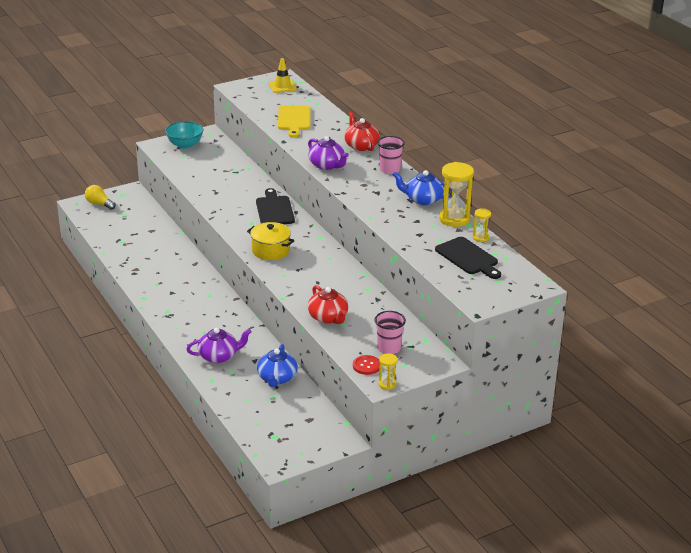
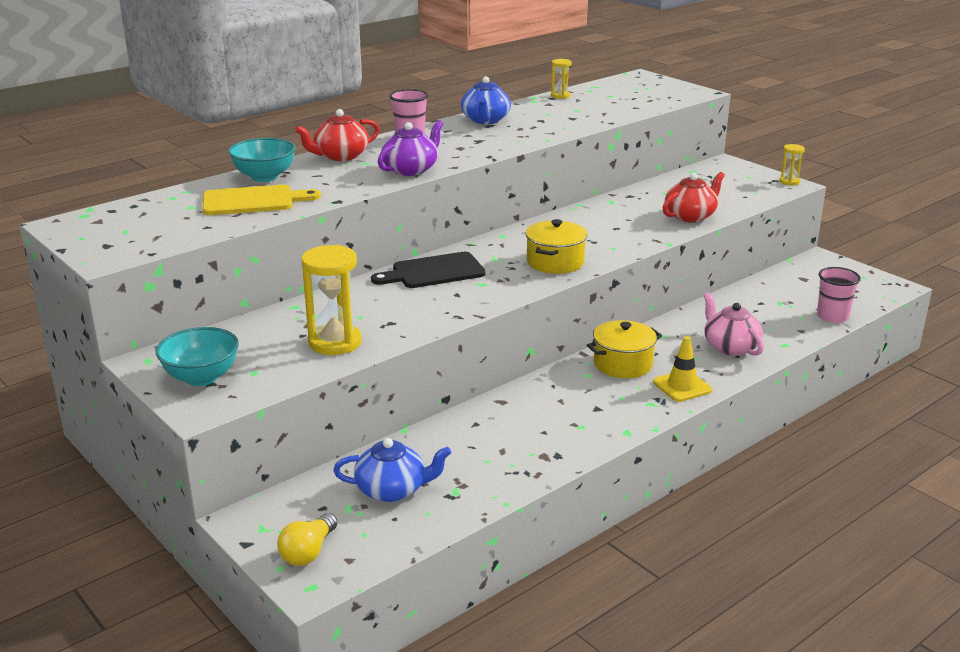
camera: 100 degrees left, 5 degrees down
purple teapot [187,328,251,363] -> pink teapot [704,292,764,356]
blue teapot [257,344,298,387] -> blue teapot moved to [333,438,451,502]
yellow traffic cone [269,58,297,93] -> yellow traffic cone moved to [653,336,712,402]
red button [353,355,380,375] -> none
pink cup [375,311,406,354] -> pink cup moved to [817,267,861,323]
black cutting board [435,237,501,279] -> none
yellow hourglass [439,162,474,227] -> yellow hourglass moved to [301,245,362,355]
none -> turquoise bowl [228,138,296,182]
none -> yellow pot [587,320,662,378]

